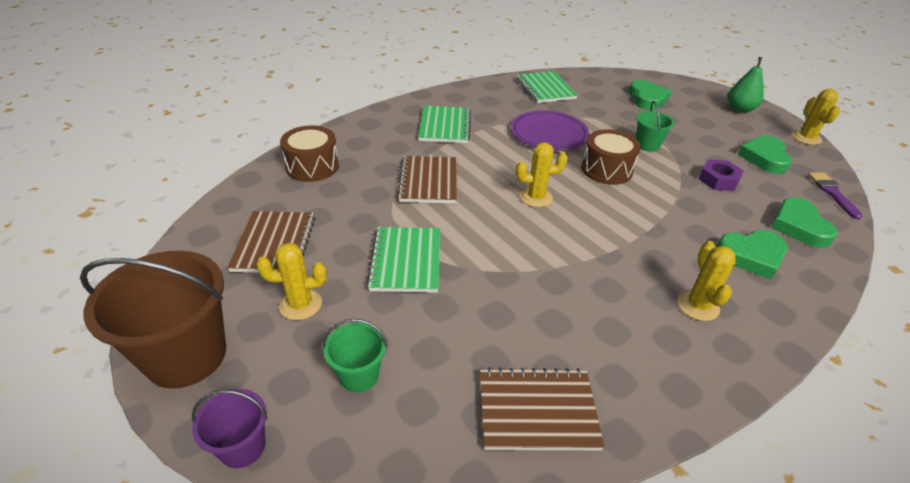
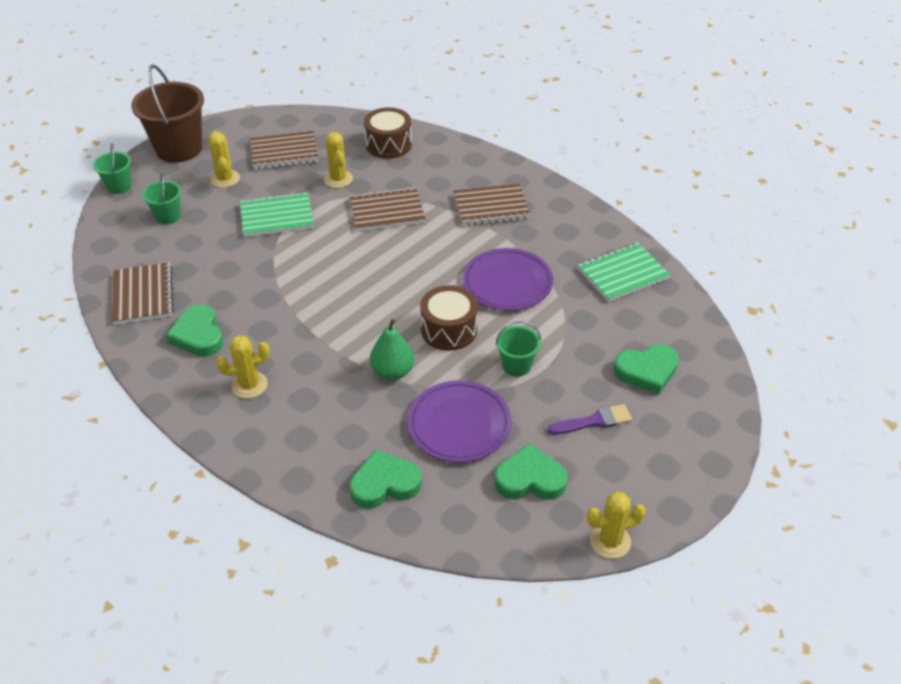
camera: 80 degrees right, 5 degrees up
purple bucket [192,389,267,468] -> green bucket [93,143,131,194]
green notebook [418,106,471,143] -> brown notebook [453,184,530,226]
yellow cactus [516,142,568,207] -> yellow cactus moved to [324,132,353,188]
purple nut [699,159,744,191] -> purple plate [408,381,511,462]
green heart [717,230,788,279] -> green heart moved to [166,304,223,357]
green pear [728,57,764,113] -> green pear moved to [370,319,414,380]
purple brush [808,173,863,220] -> purple brush moved to [548,404,632,435]

